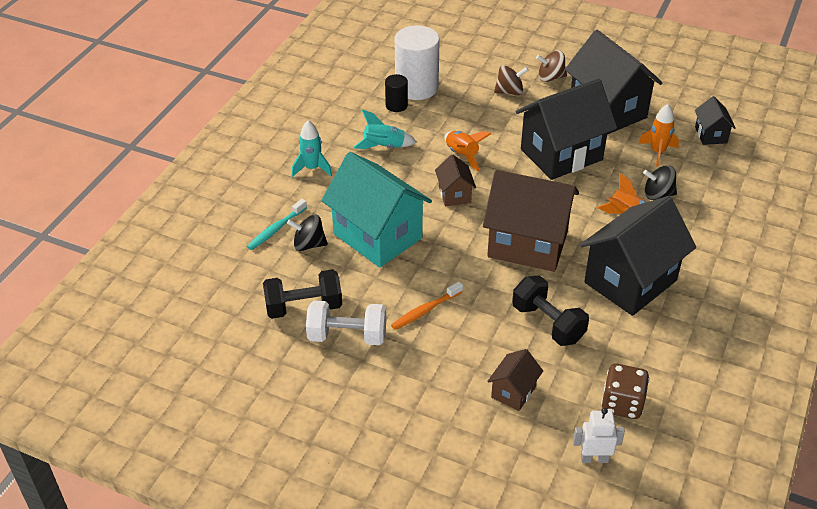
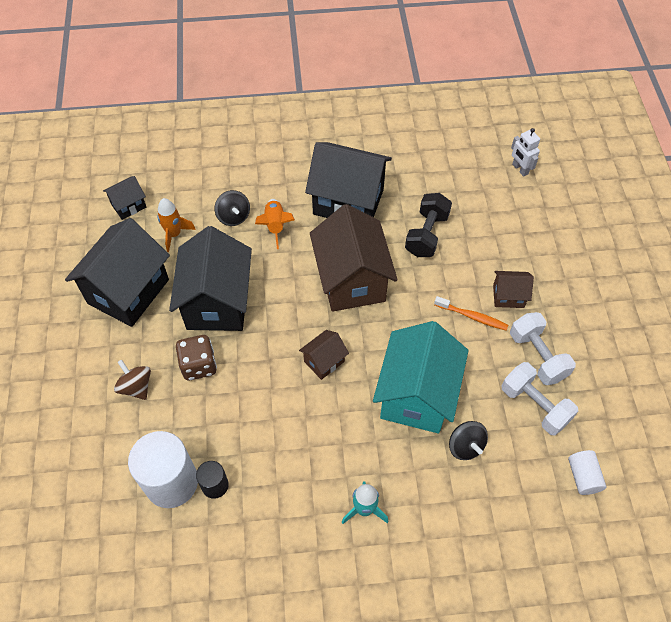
camera: 120 degrees left, 15 degrees up
turquoise toothbrush [247,199,307,250] -> none
black dumbbell [263,269,342,319] -> white dumbbell [502,362,578,435]
turquoise rocket [353,109,416,149] -> none
orange rocket [444,131,491,171] -> none
brown house [487,349,543,411] -> brown house moved to [493,271,534,308]
black house [516,79,617,180] -> black house turned 60 degrees clockwise [169,226,252,331]
brown spinning top [536,50,567,82] -> none
brown dice [601,364,650,419] -> brown dice moved to [176,335,217,380]
none -> white cylinder [568,450,607,495]

